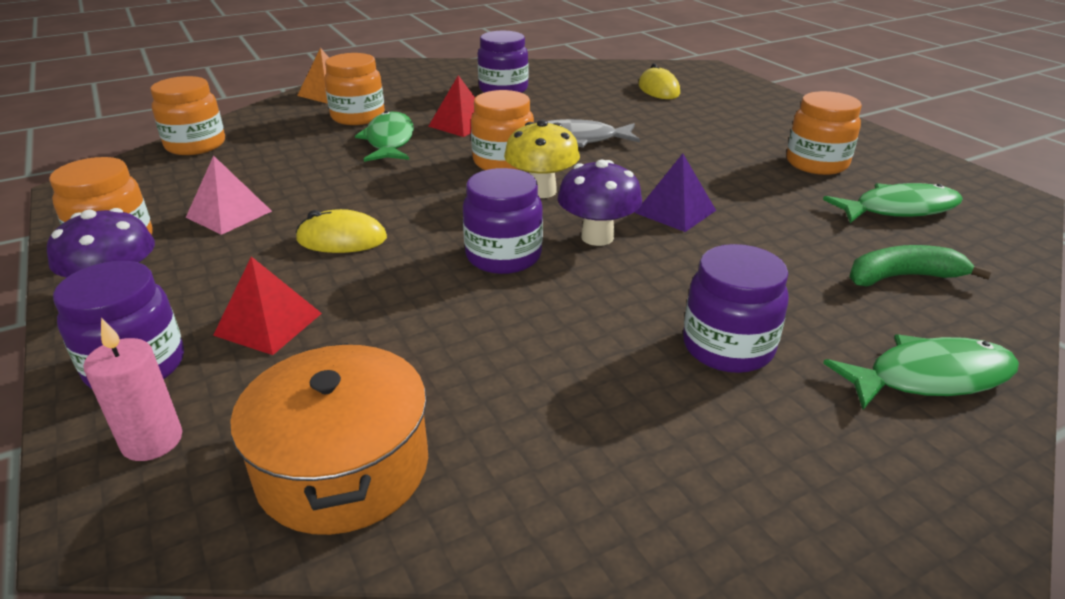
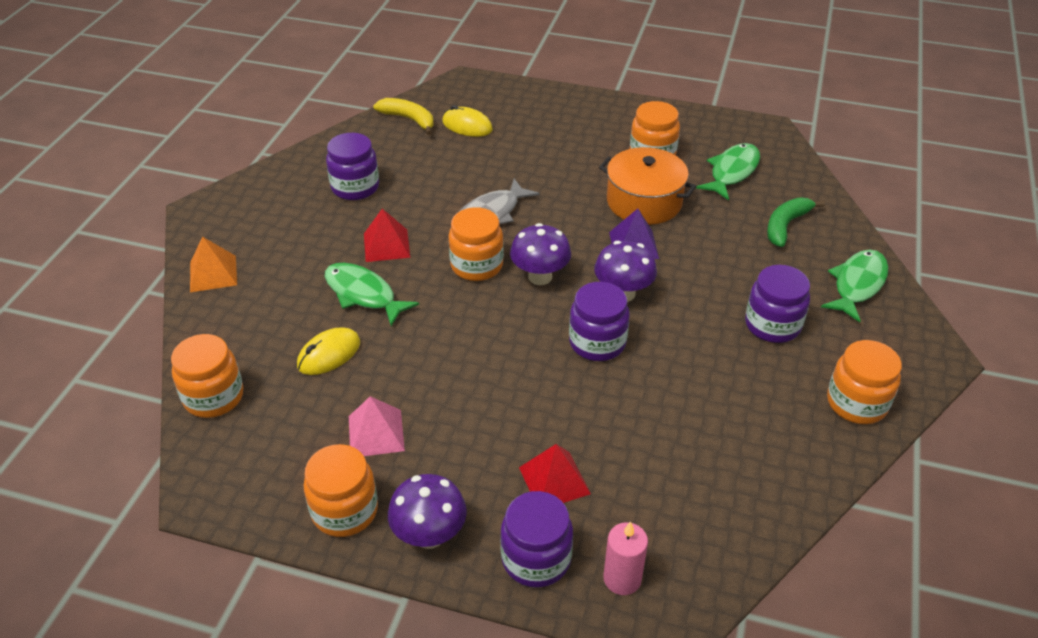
camera: 45 degrees left, 10 degrees up
orange pot [230,343,428,535] -> orange pot moved to [599,147,696,225]
yellow mouse [296,209,387,253] -> yellow mouse moved to [297,327,360,375]
orange jar [324,53,385,125] -> orange jar moved to [827,340,902,424]
yellow mushroom [504,120,580,198] -> purple mushroom [510,223,571,285]
none -> yellow banana [373,98,434,135]

